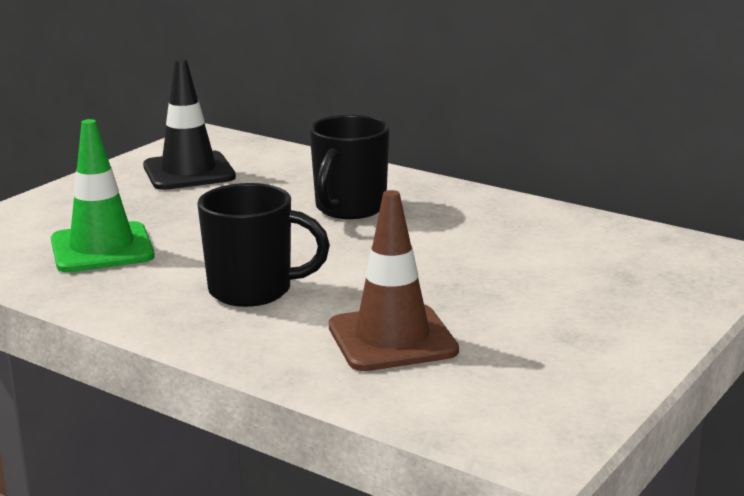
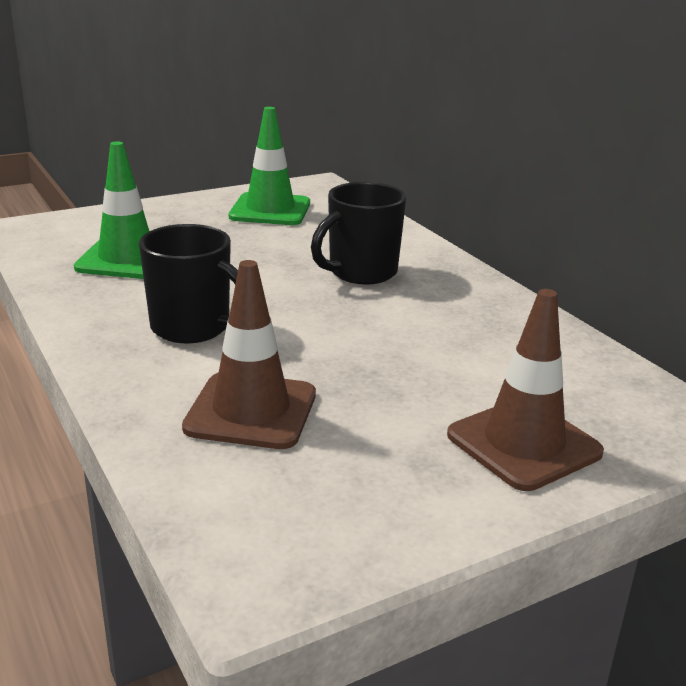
camera: 25 degrees right, 5 degrees up
black traffic cone [143,59,236,190] -> green traffic cone [229,107,310,225]
none -> brown traffic cone [447,289,604,491]

